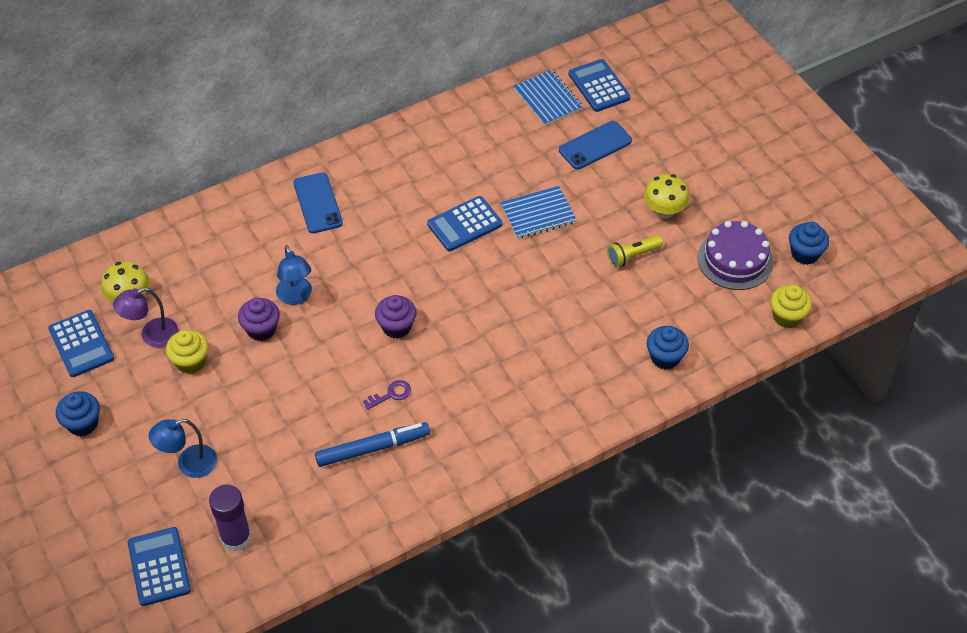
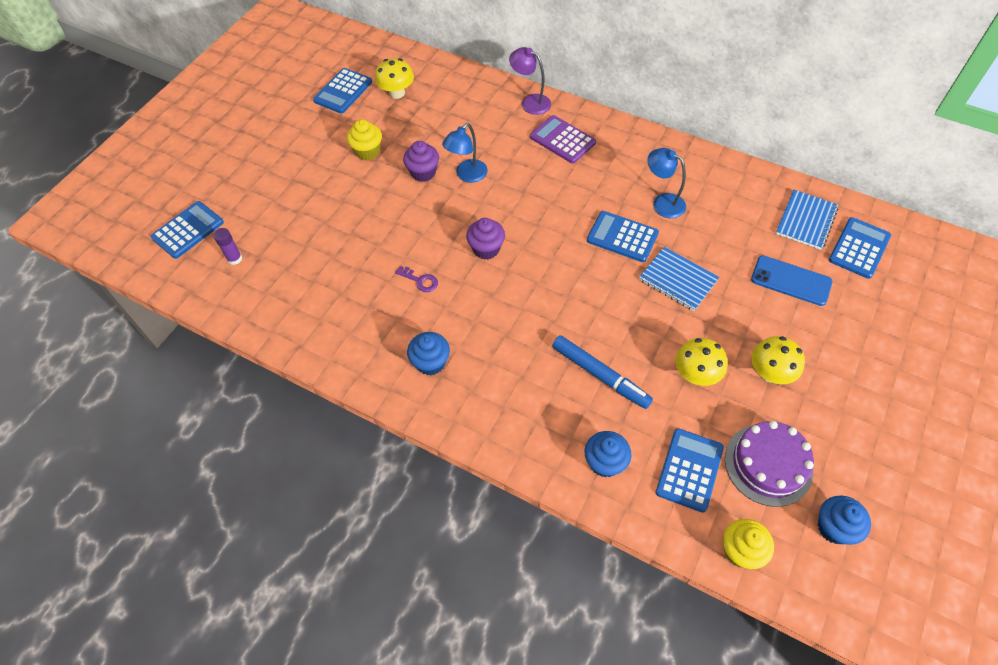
camera: 60 degrees right, 5 degrees up
blue cupcake [56,391,100,436] -> blue cupcake moved to [407,332,450,375]
purple lamp [113,288,178,347] -> purple lamp moved to [509,47,551,115]
blue lamp [149,419,217,478] -> blue lamp moved to [647,148,686,218]
purple glue stick [209,485,252,551] -> purple glue stick [213,228,242,265], size x0.59
blue phone [293,172,343,233] -> purple calculator [530,115,596,164]
blue marker [315,422,430,467] -> blue marker moved to [552,335,653,409]
yellow flashlight [607,235,663,268] -> yellow mushroom [676,338,728,386]
none -> blue calculator [656,428,724,513]

